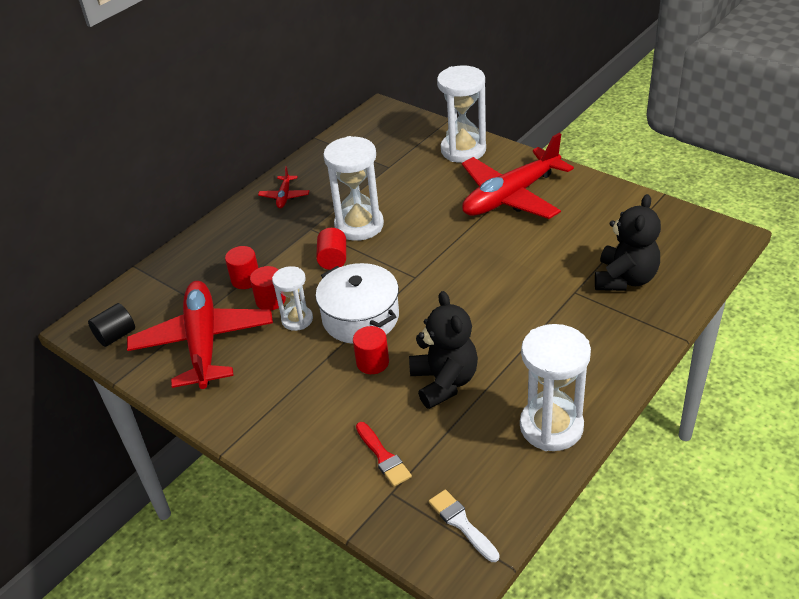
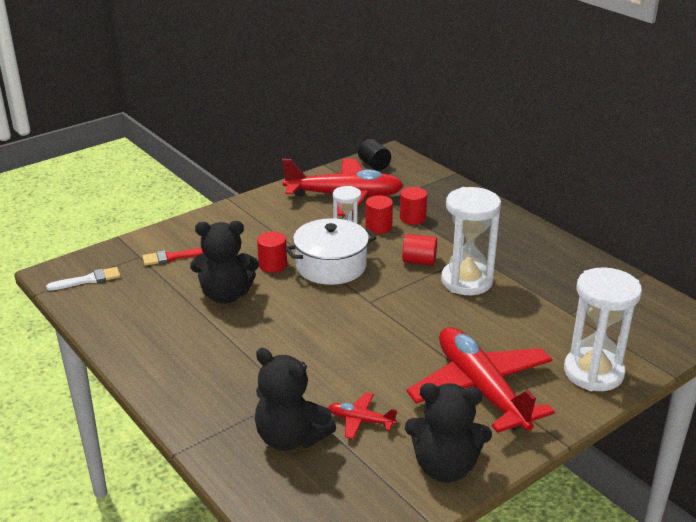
camera: 100 degrees right, 10 degrees down
red plane [258,166,309,208] -> red plane moved to [328,392,397,439]
white hourglass [520,324,591,451] -> none
none -> black teddy bear [405,383,492,483]

